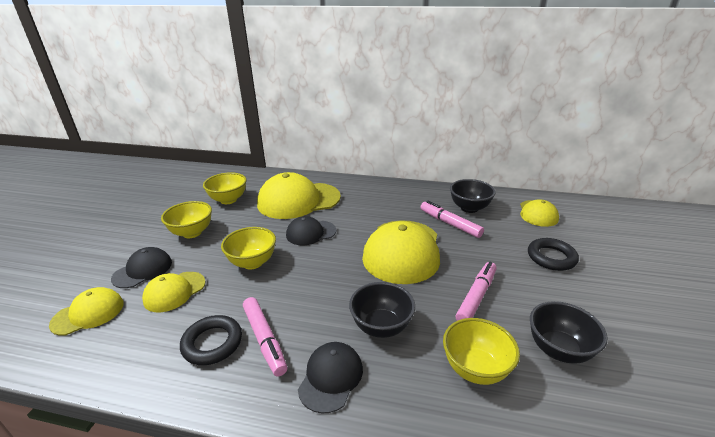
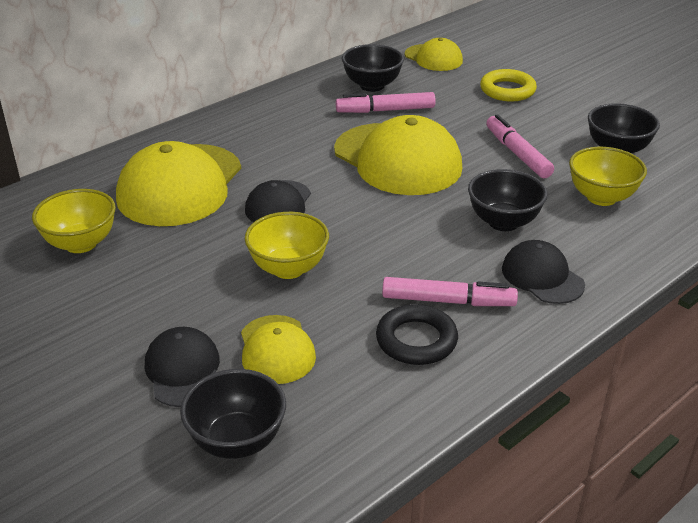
camera: 55 degrees left, 5 degrees up
yellow cap [49,287,124,336] -> black bowl [180,369,286,459]
yellow bowl [161,201,212,238] -> none
black ring [528,238,579,271] -> yellow ring [480,69,537,101]

